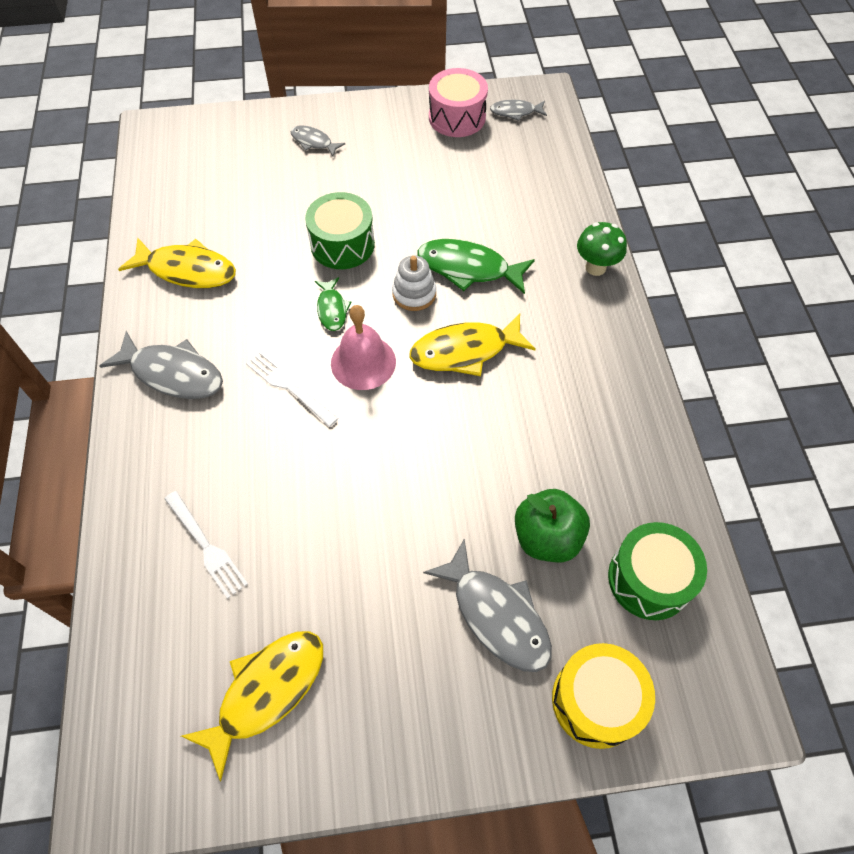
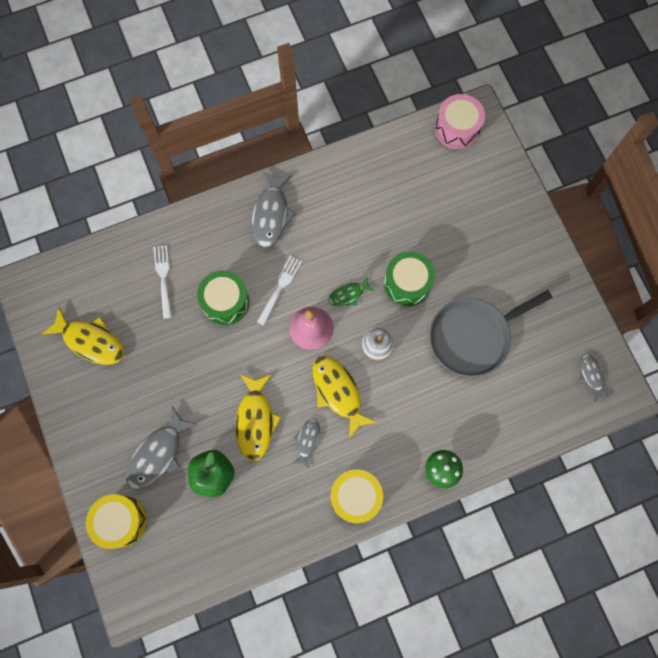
camera: 75 degrees right, 15 degrees up
yellow fish [118,237,236,288] -> yellow fish moved to [235,374,282,461]
white fork [164,491,248,599] -> white fork turned 135 degrees clockwise [153,245,172,319]
grey fish [290,125,345,156] -> grey fish moved to [292,419,320,468]
green fish [418,239,535,294] -> none
pink drum [429,68,488,137] -> pink drum moved to [435,94,485,149]
green drum [608,522,707,620] -> green drum moved to [197,270,249,325]
none -> yellow drum [331,470,383,523]
none -> grey pan [429,290,552,377]

